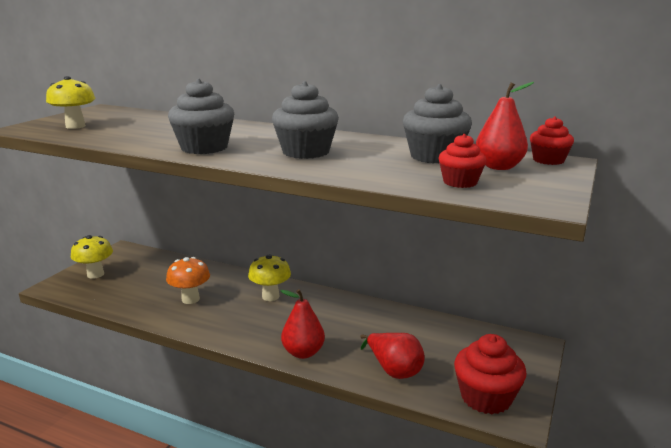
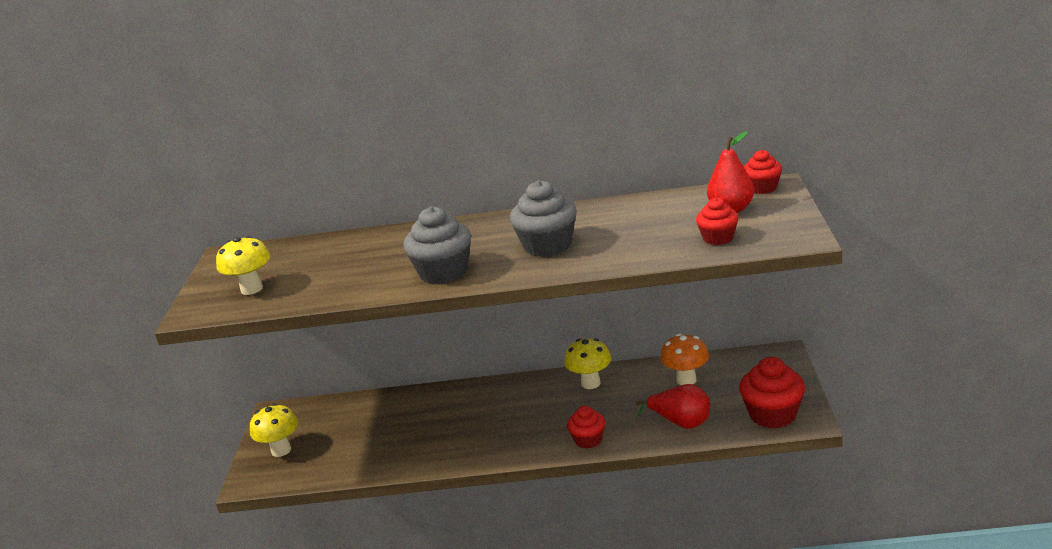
camera: 20 degrees left, 5 degrees up
orange mushroom [166,257,210,304] -> orange mushroom moved to [660,334,709,385]
yellow mushroom [248,254,291,301] -> yellow mushroom moved to [564,338,611,389]
red pear [280,289,325,359] -> red cupcake [567,406,605,448]
grey cupcake [403,84,472,164] -> none

